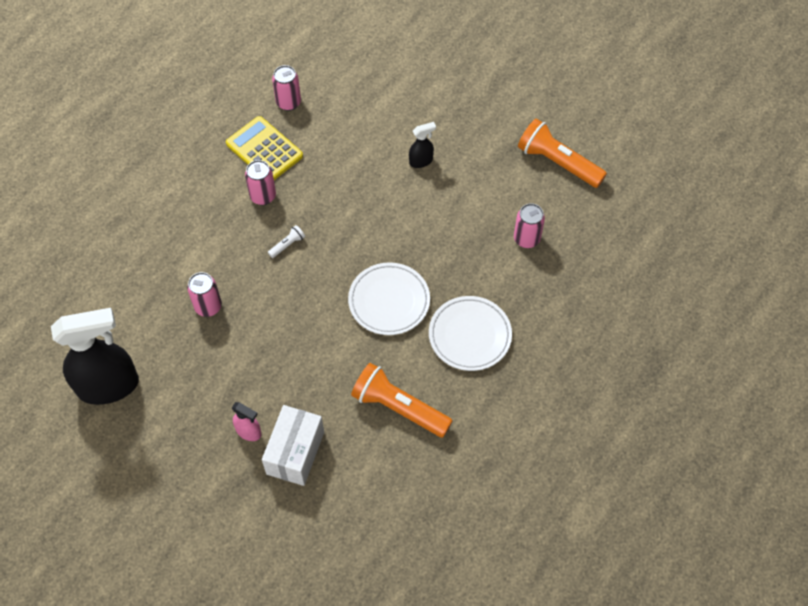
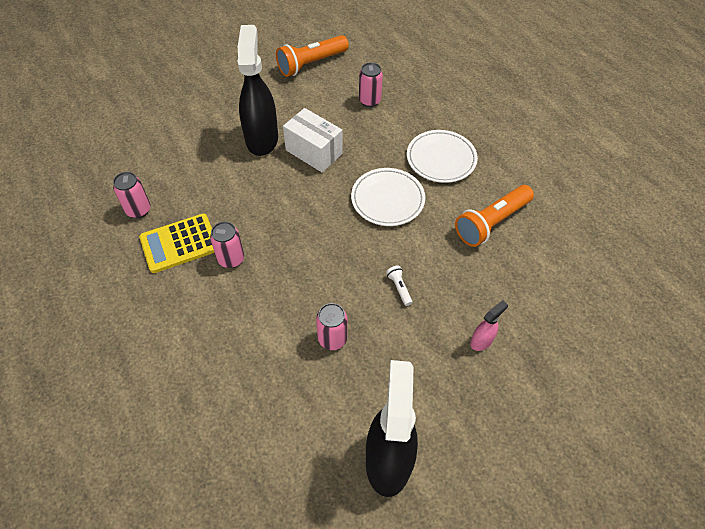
camera: 70 degrees left, 5 degrees down
white box [262,405,324,486] -> white box moved to [283,108,343,172]
white flashlight [268,225,305,258] -> white flashlight moved to [386,265,412,306]
black spray bottle [409,122,436,168] -> black spray bottle [237,25,278,156], size x2.26

